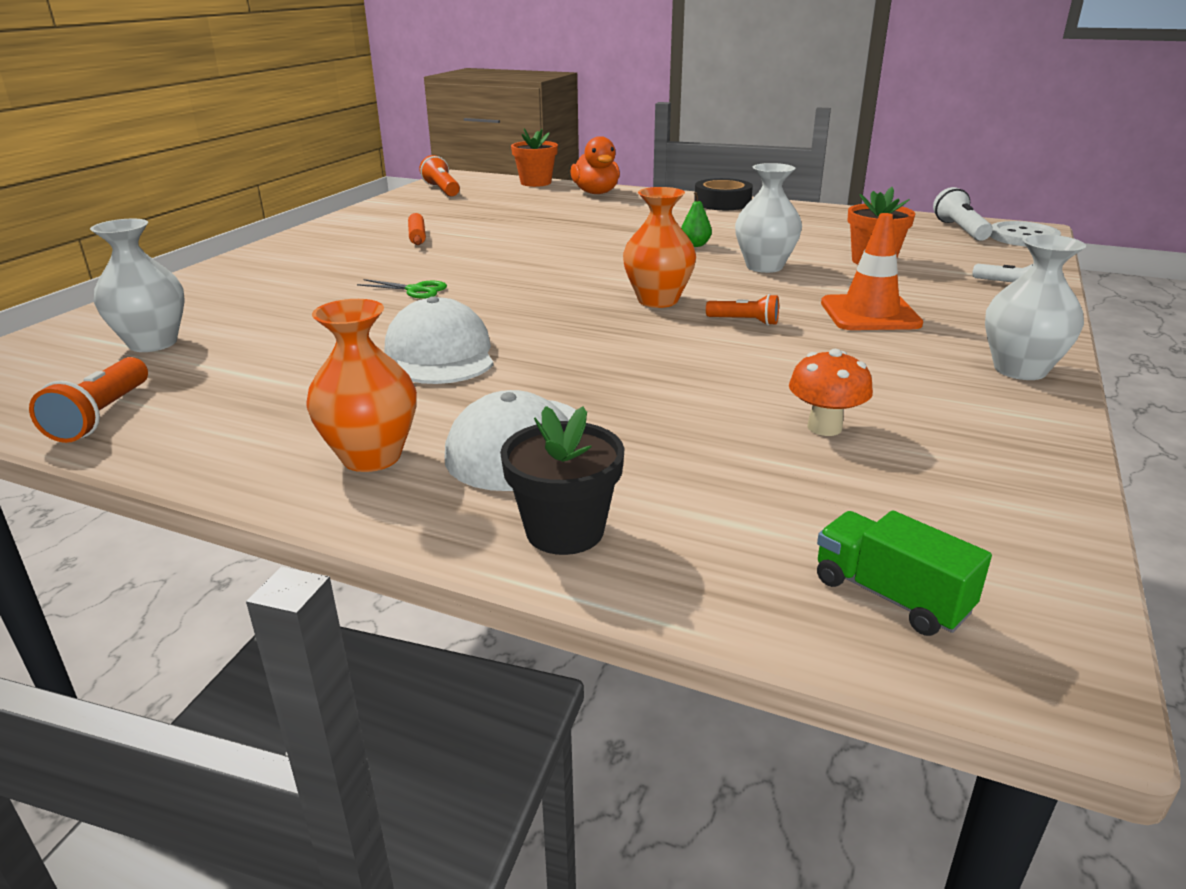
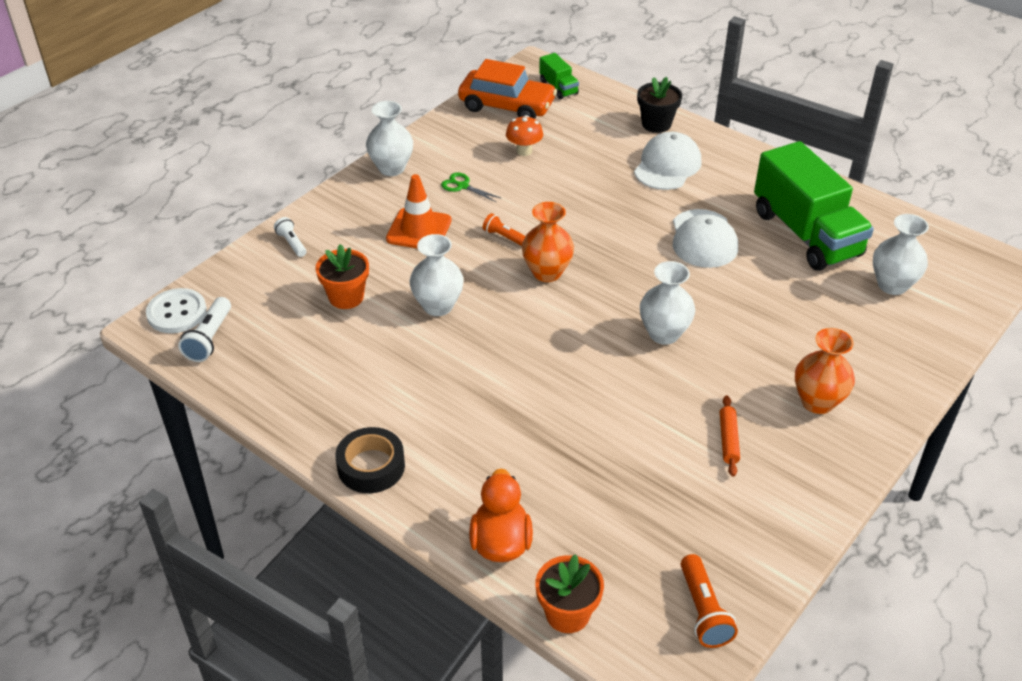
camera: 165 degrees left, 15 degrees up
orange flashlight [29,357,148,443] -> none
orange vase [307,299,417,472] -> orange vase moved to [795,328,855,414]
green scissors [357,279,447,299] -> green scissors moved to [441,172,502,202]
green pear [681,192,712,247] -> none
none -> orange car [458,59,557,119]
none -> white vase [640,261,695,345]
none -> green truck [754,141,874,271]

